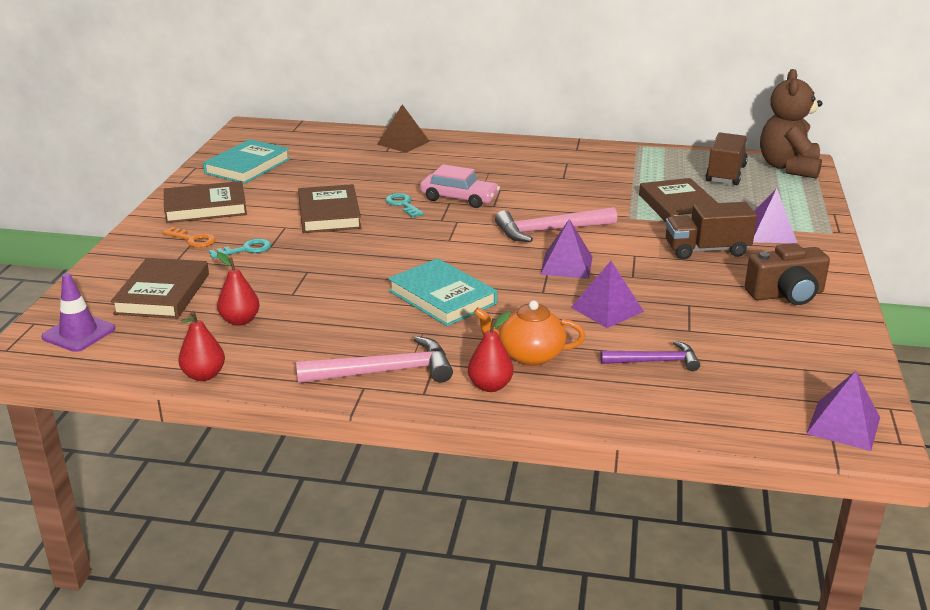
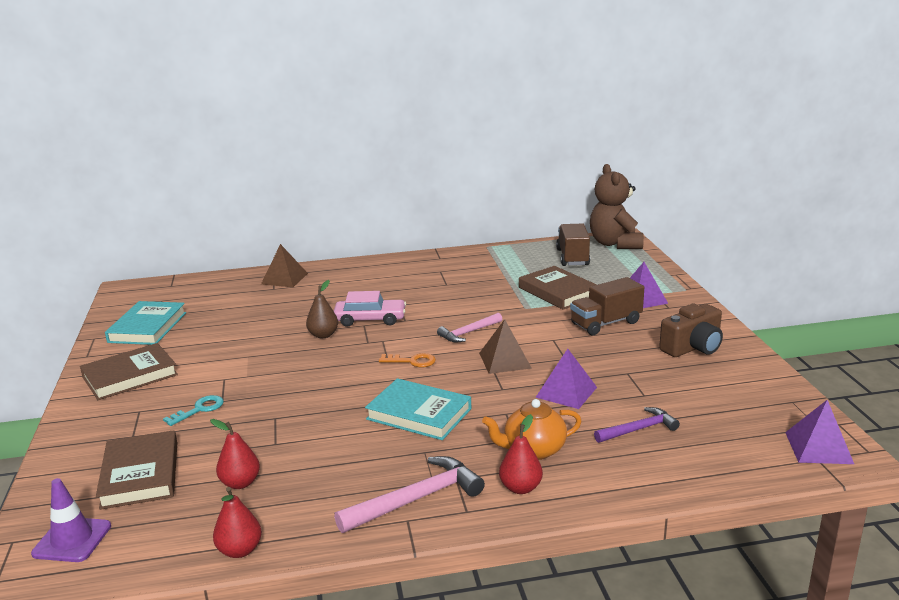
camera: 20 degrees left, 5 degrees down
orange key [162,227,216,248] -> orange key moved to [379,353,436,367]
brown book [298,184,361,233] -> none
turquoise key [385,193,424,217] -> brown pear [306,280,338,338]
pink hammer [495,207,617,242] -> pink hammer [437,313,502,342], size x0.64
purple pyramid [540,219,592,279] -> brown pyramid [479,319,531,374]

